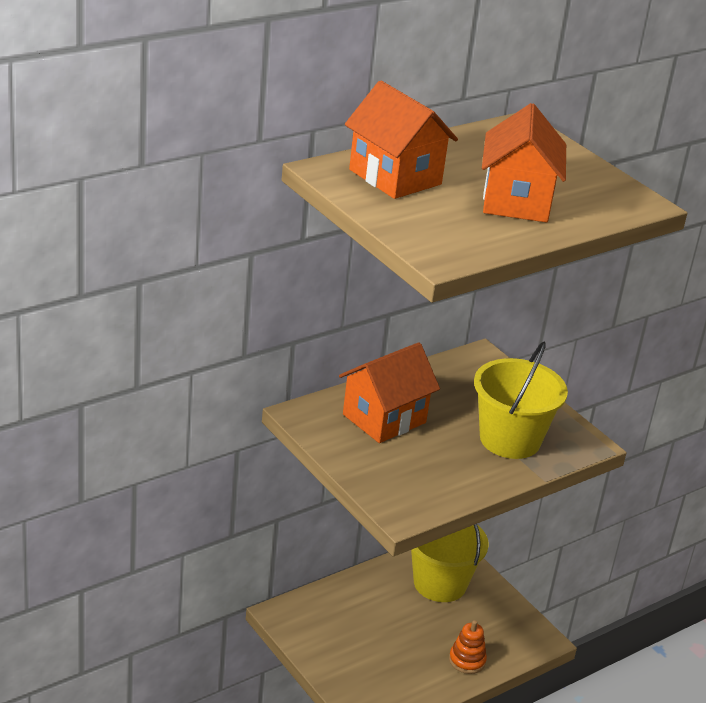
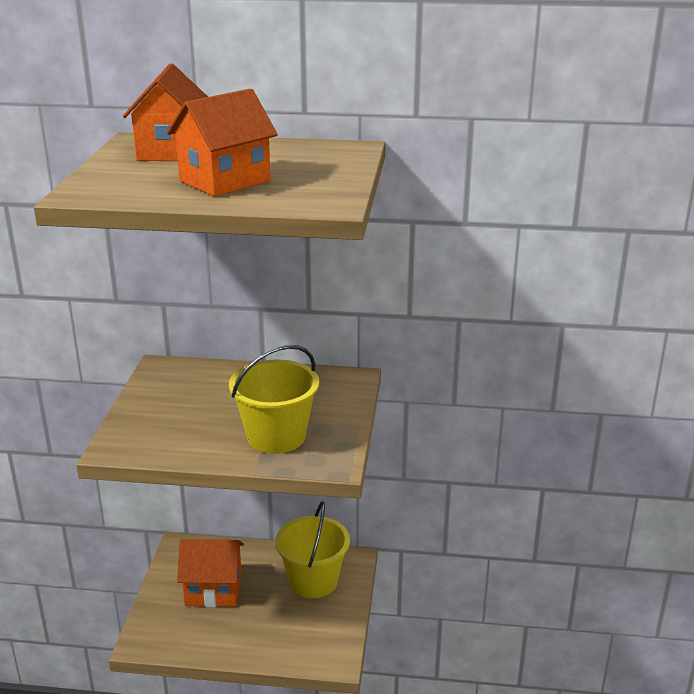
camera: 45 degrees right, 5 degrees down
orange house [339,342,440,443] -> orange house moved to [177,539,244,607]
orange stacking toy [449,620,487,674] -> none

